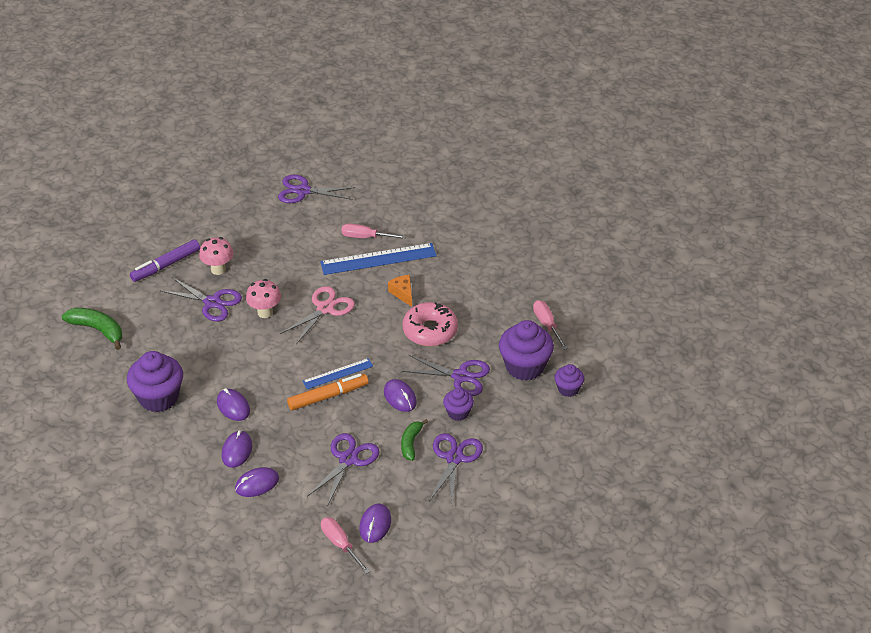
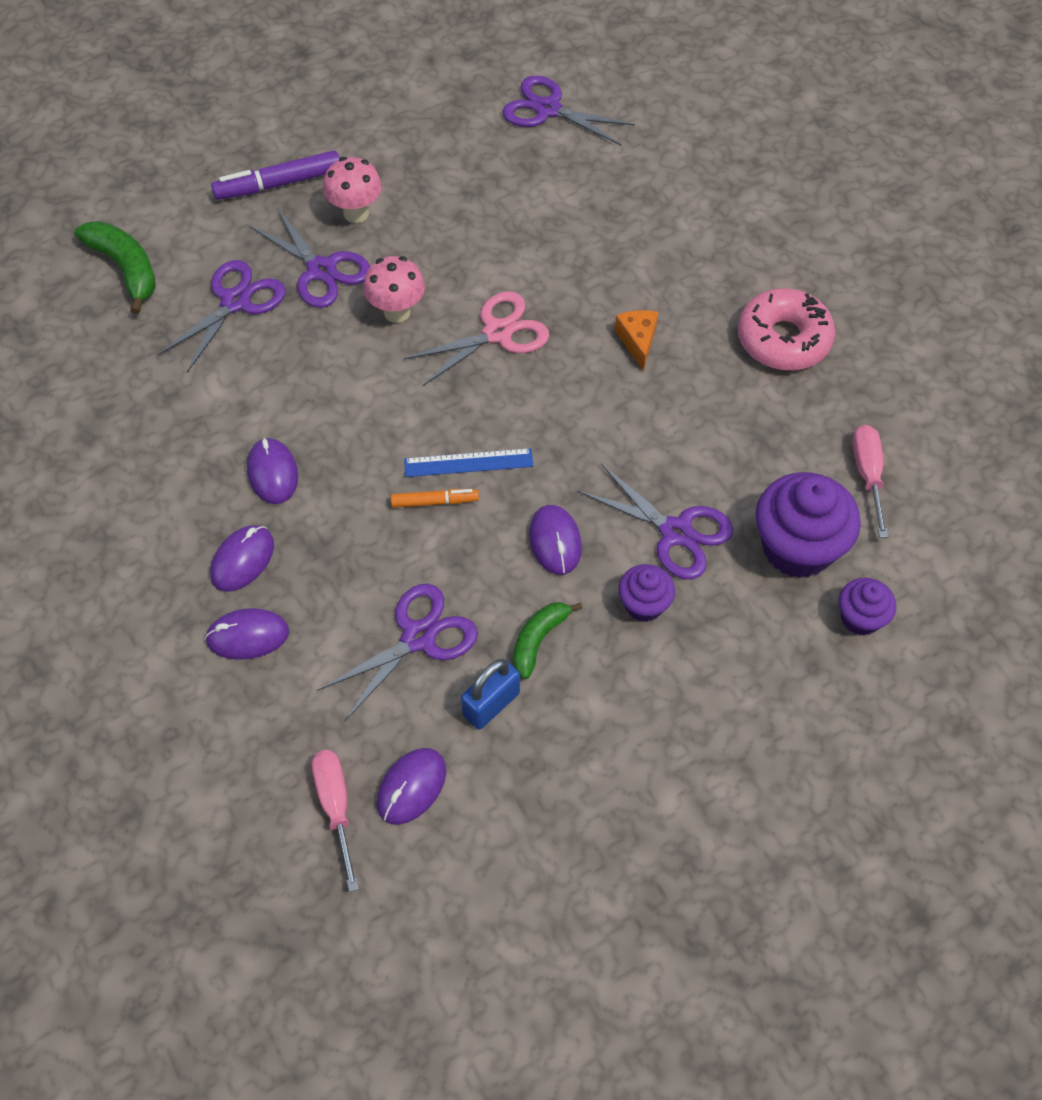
camera: 20 degrees right, 15 degrees up
purple cupcake [127,351,183,412] -> none
orange marker [287,373,369,410] -> orange marker [391,489,479,508], size x0.58
blue ruler [320,243,437,275] -> none
pink screwdriver [341,223,406,239] -> none
pink donut [402,302,458,346] -> pink donut moved to [737,288,835,370]
purple scissors [429,433,483,505] -> purple scissors moved to [157,260,286,373]
none -> blue padlock [461,659,520,729]

